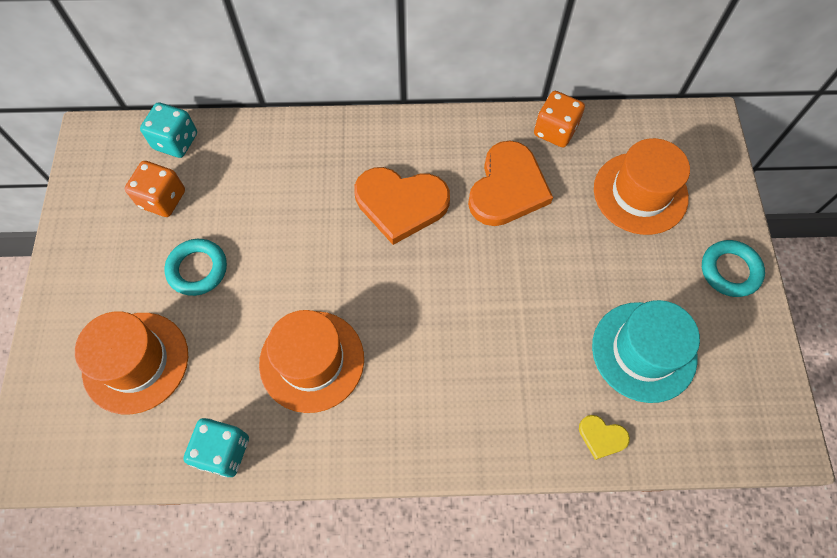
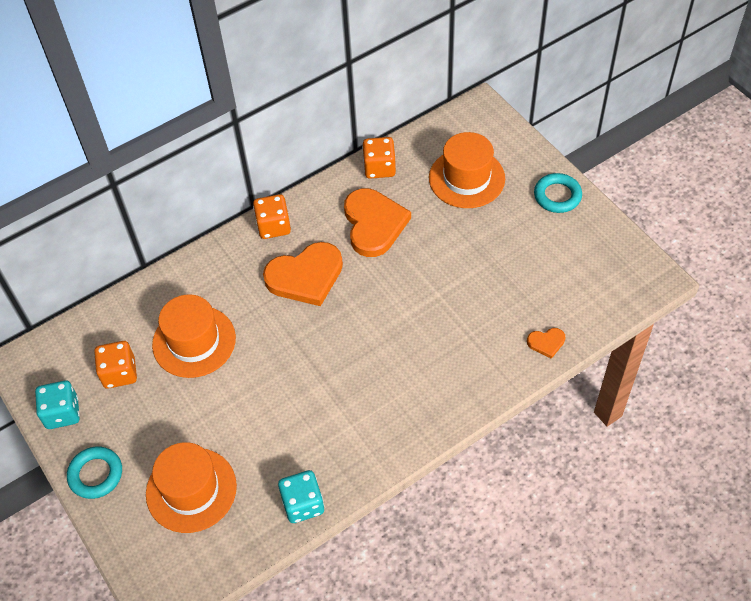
camera: 30 degrees left, 10 degrees down
turquoise dice [140,102,197,158] -> turquoise dice moved to [35,381,80,429]
turquoise ring [165,239,227,296] -> turquoise ring moved to [67,446,122,499]
orange hat [259,310,364,413] -> orange hat moved to [152,294,236,378]
yellow heart [579,415,630,460] -> orange heart [527,328,565,359]
turquoise hat [592,300,700,403] -> none
none -> orange dice [253,194,291,239]

